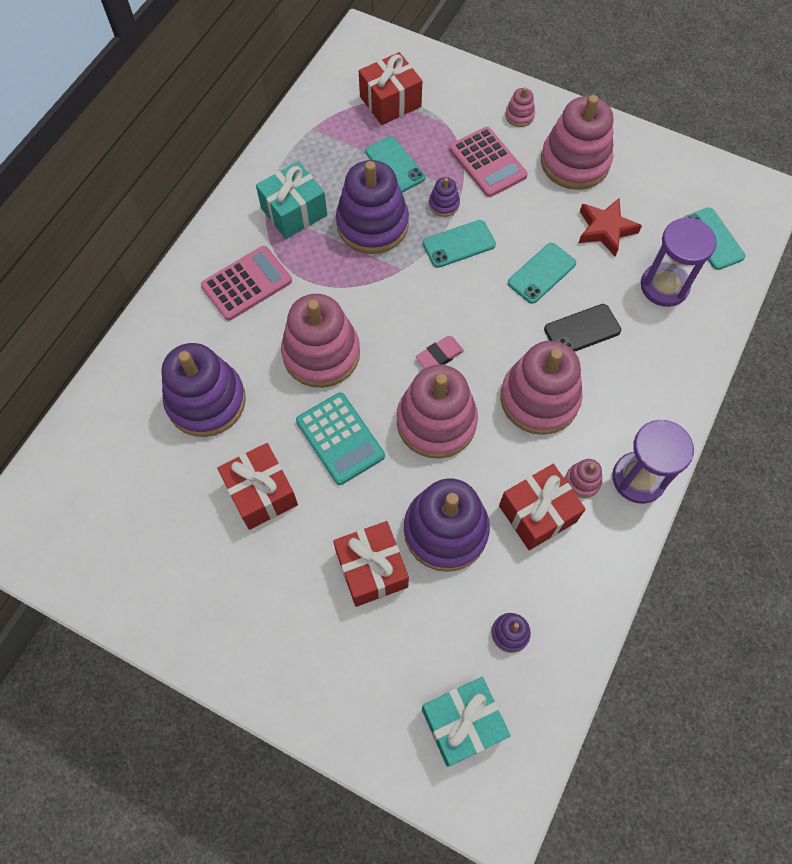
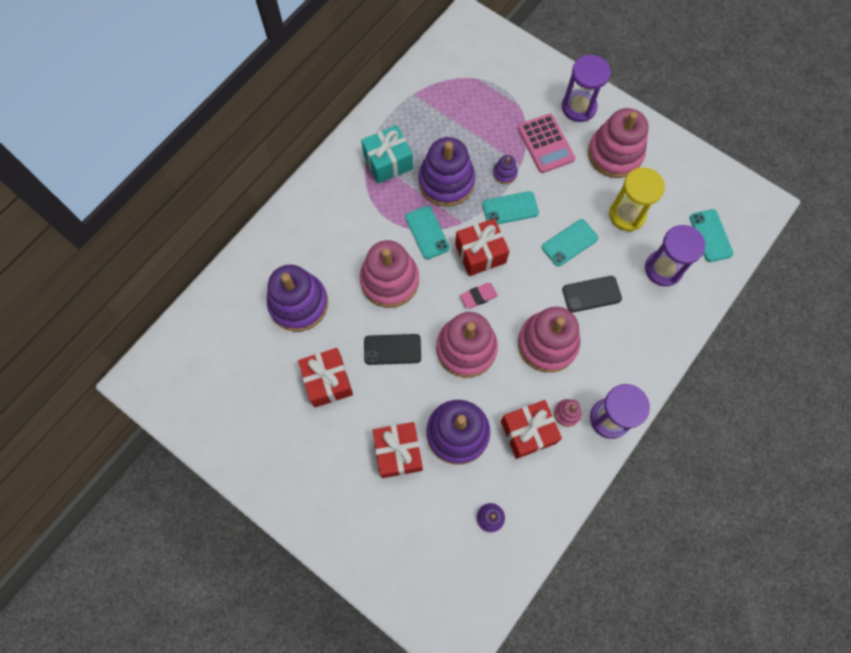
camera: 10 degrees right, 5 degrees up
pink calculator [201,246,292,321] -> none
turquoise calculator [296,392,385,485] -> black phone [364,334,421,365]
red gift [359,52,422,125] -> red gift moved to [455,218,509,276]
turquoise phone [365,136,425,193] -> turquoise phone moved to [405,206,450,259]
turquoise gift [422,677,511,767] -> none
pink stacking toy [505,87,535,127] -> purple hourglass [562,55,611,122]
red star [579,198,642,256] -> yellow hourglass [609,167,665,231]

